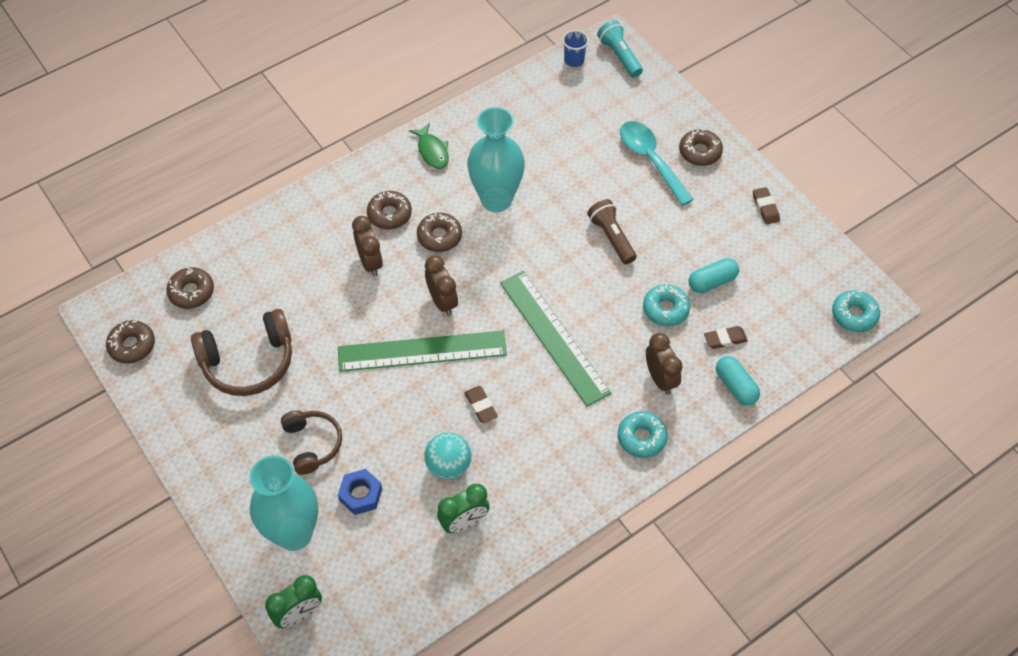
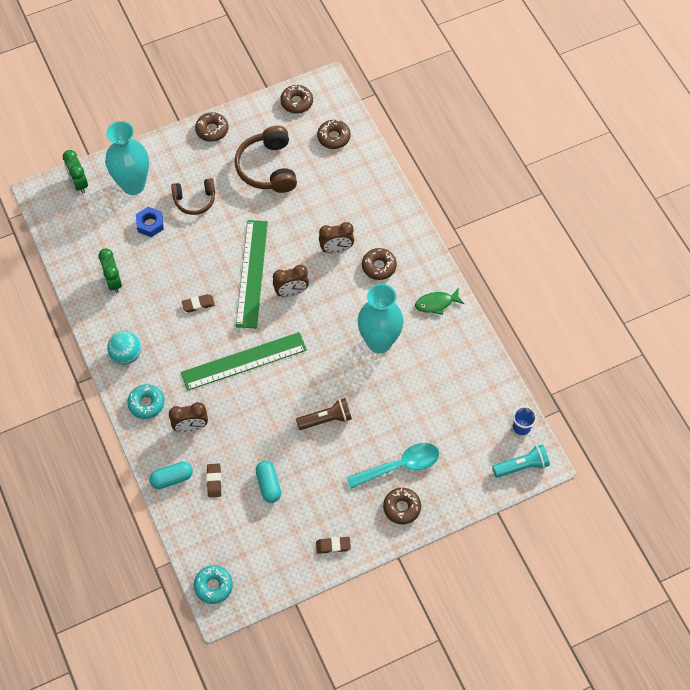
camera: 100 degrees right, 5 degrees up
brown donut [417,212,462,252] -> brown donut moved to [195,112,229,142]
turquoise ball [424,433,471,480] -> turquoise ball moved to [107,331,141,365]
turquoise donut [643,284,690,326] -> none

